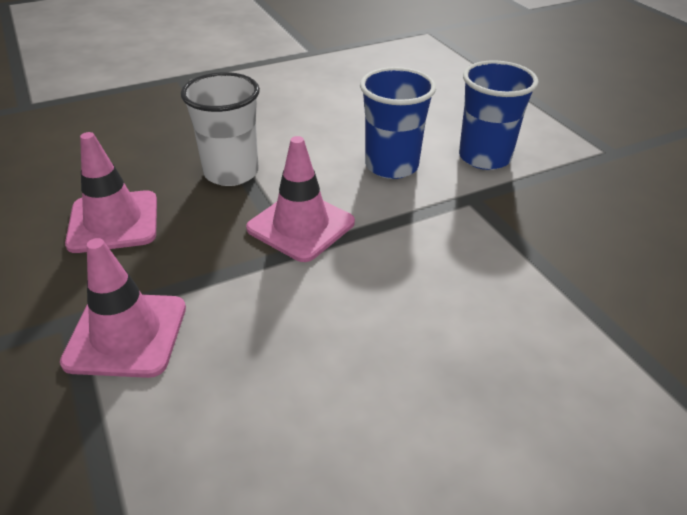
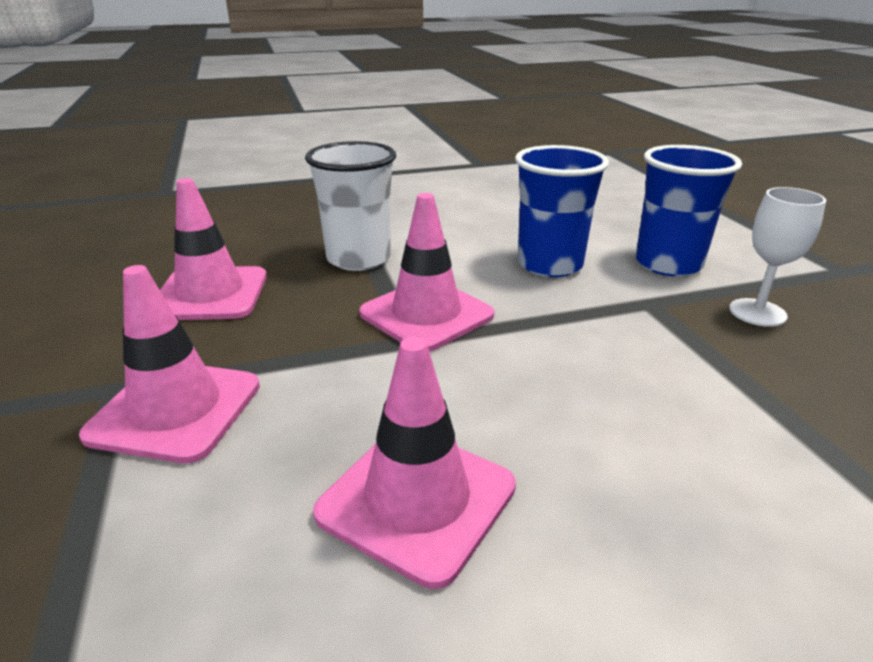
camera: 10 degrees right, 10 degrees down
none -> pink traffic cone [313,337,516,589]
none -> white goblet [729,187,826,327]

